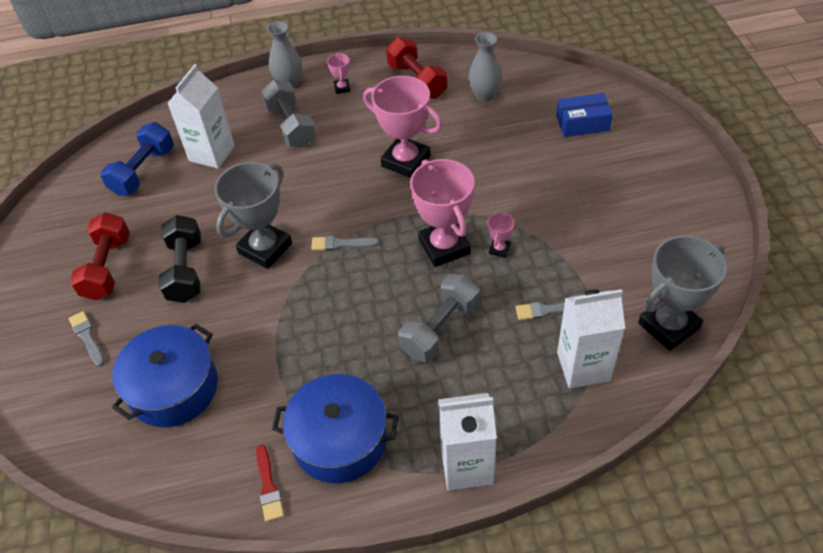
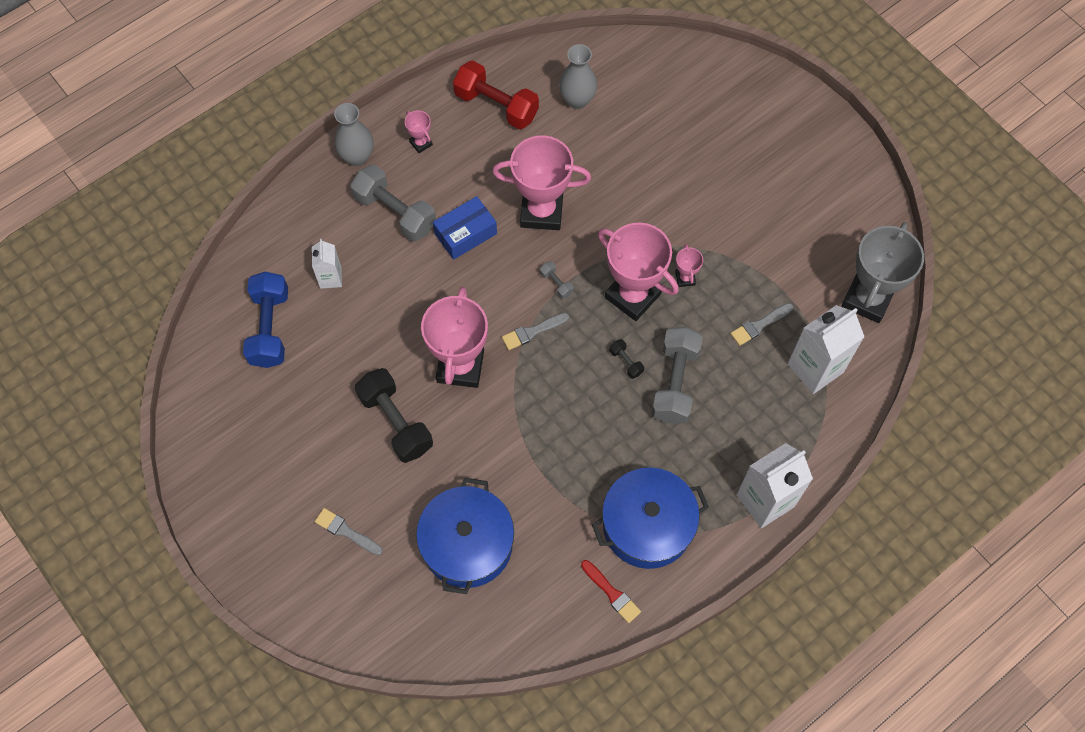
camera: 30 degrees left, 15 degrees up
red dumbbell [70,212,130,300] -> none
white carton [167,64,235,169] -> white carton [312,239,342,289], size x0.56
grey trophy [214,162,292,269] -> pink trophy [421,287,488,388]
blue box [556,93,613,137] -> blue box moved to [433,196,497,260]
none -> grey dumbbell [540,261,574,299]
none -> black dumbbell [610,339,644,379]

